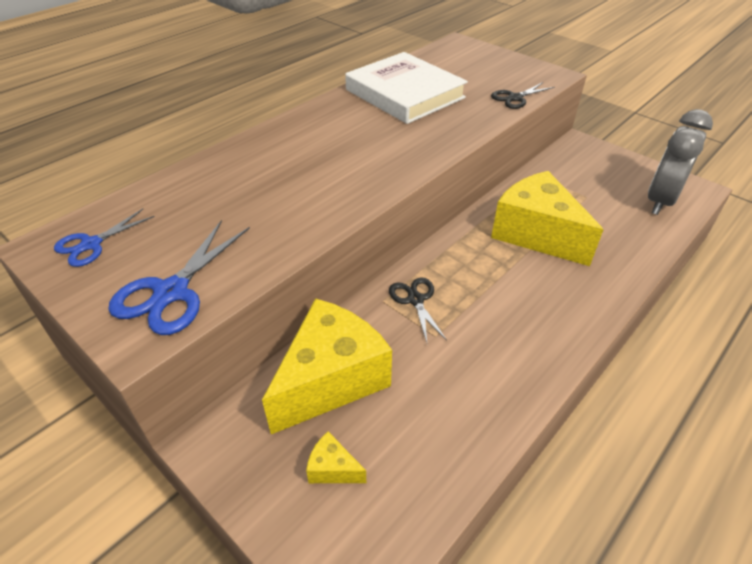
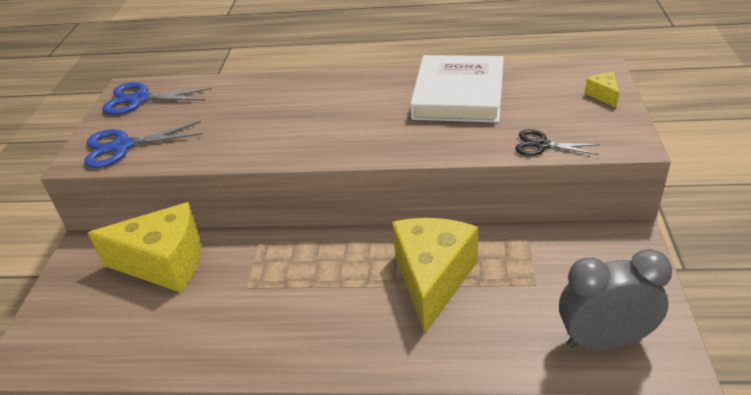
camera: 55 degrees right, 5 degrees down
blue scissors [54,209,155,267] -> blue scissors [102,82,212,115], size x1.57
yellow cheese [306,432,366,483] -> yellow cheese moved to [585,72,619,108]
black scissors [389,277,447,342] -> none

